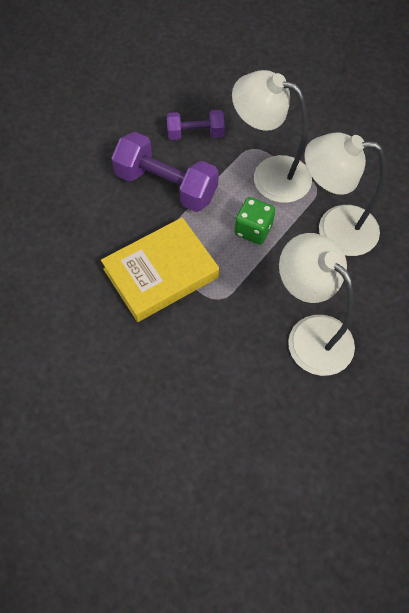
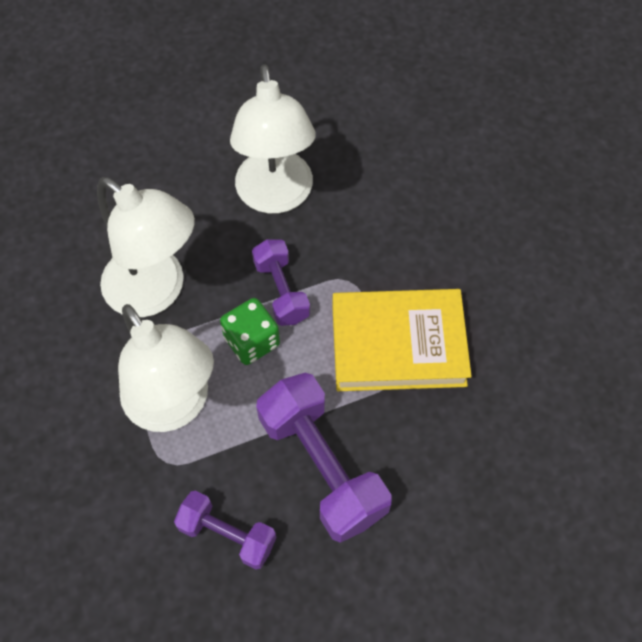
camera: 150 degrees left, 0 degrees up
none -> purple dumbbell [252,239,310,326]

